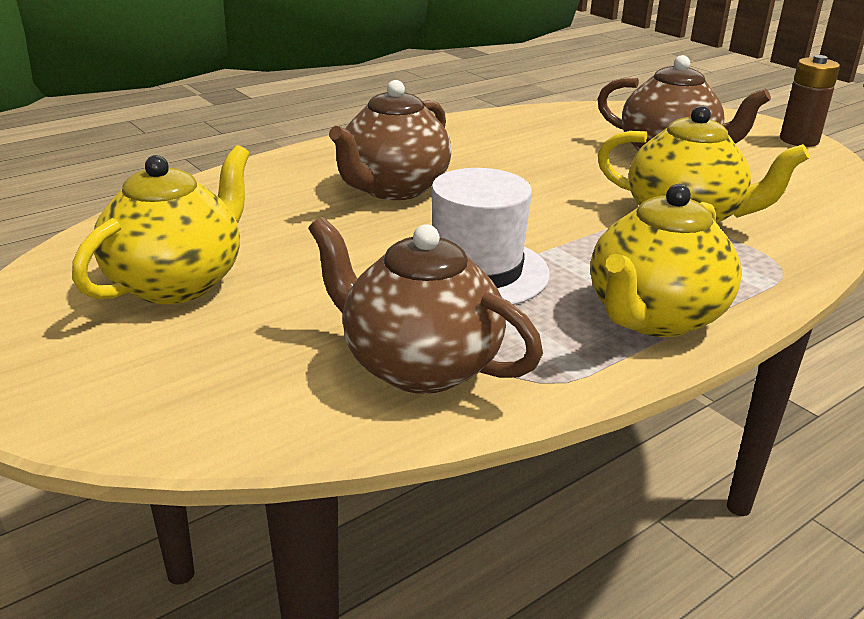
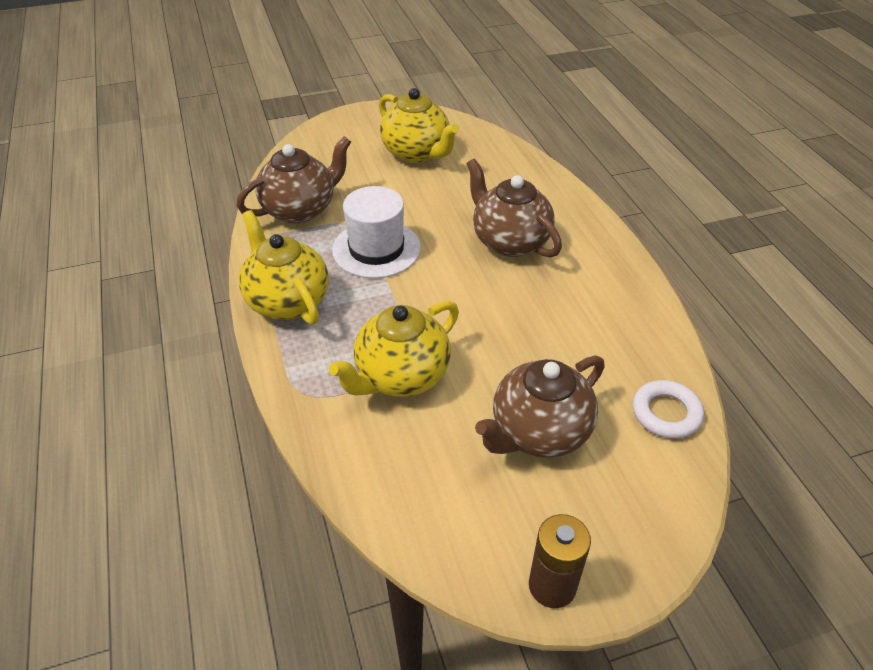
camera: 110 degrees right, 15 degrees up
none -> white ring [633,380,704,439]

